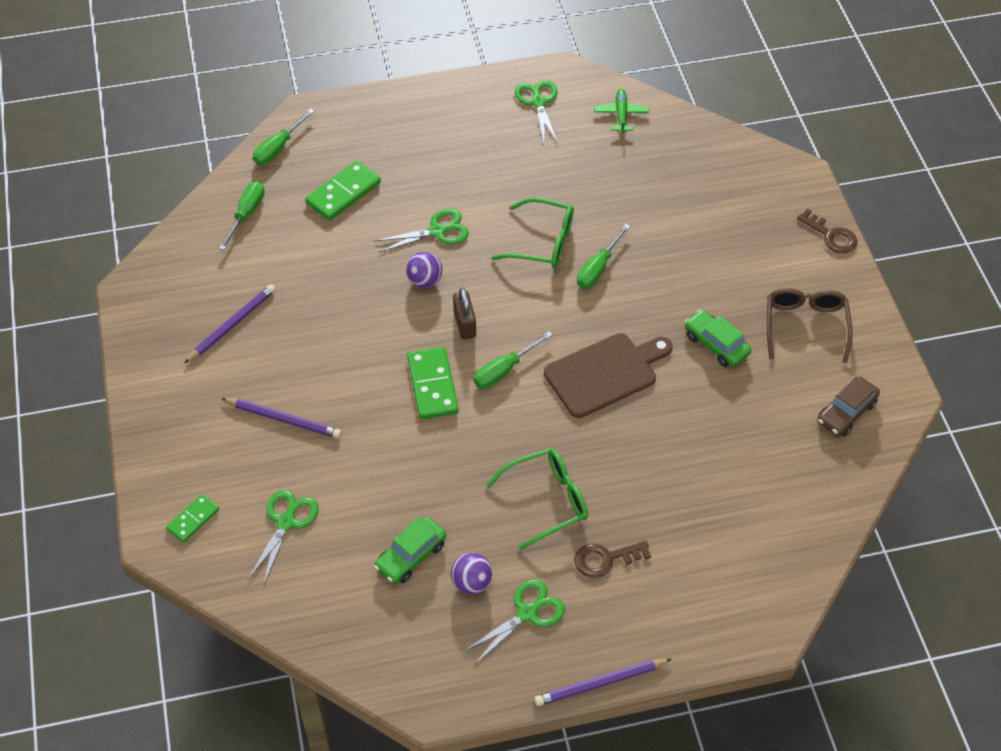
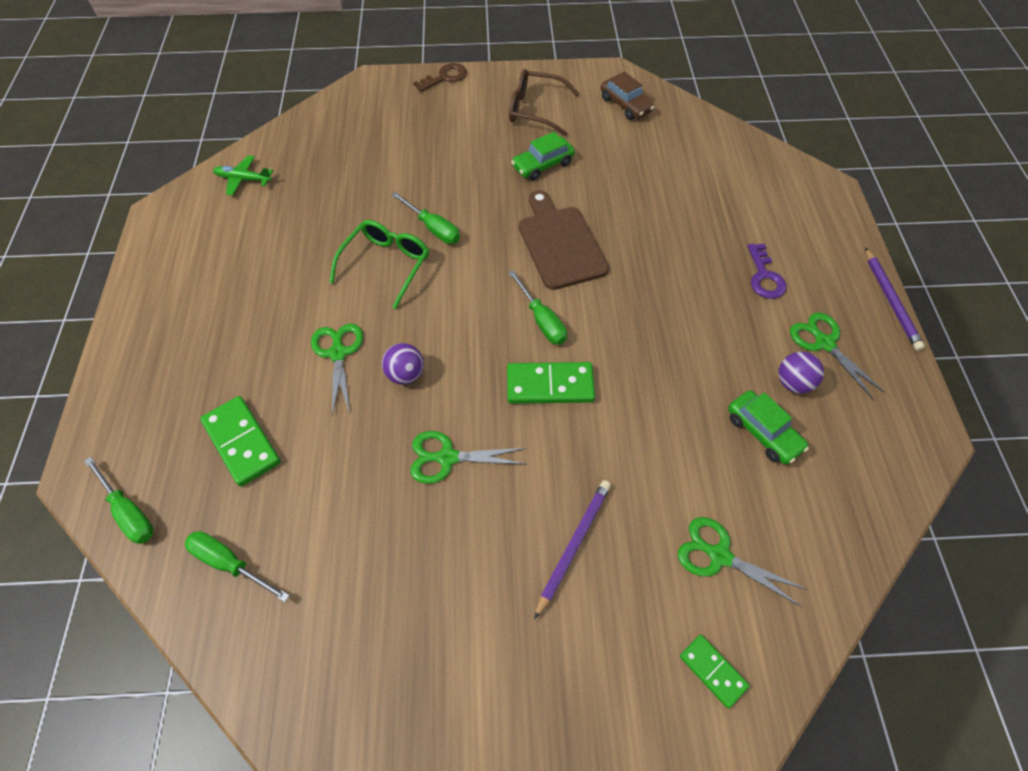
camera: 80 degrees left, 5 degrees up
purple pencil [184,284,276,363] -> none
brown padlock [453,288,476,340] -> none
green glasses [486,448,588,550] -> none
green scissors [515,80,558,144] -> green scissors moved to [410,431,527,484]
brown key [574,540,651,578] -> purple key [747,243,786,299]

